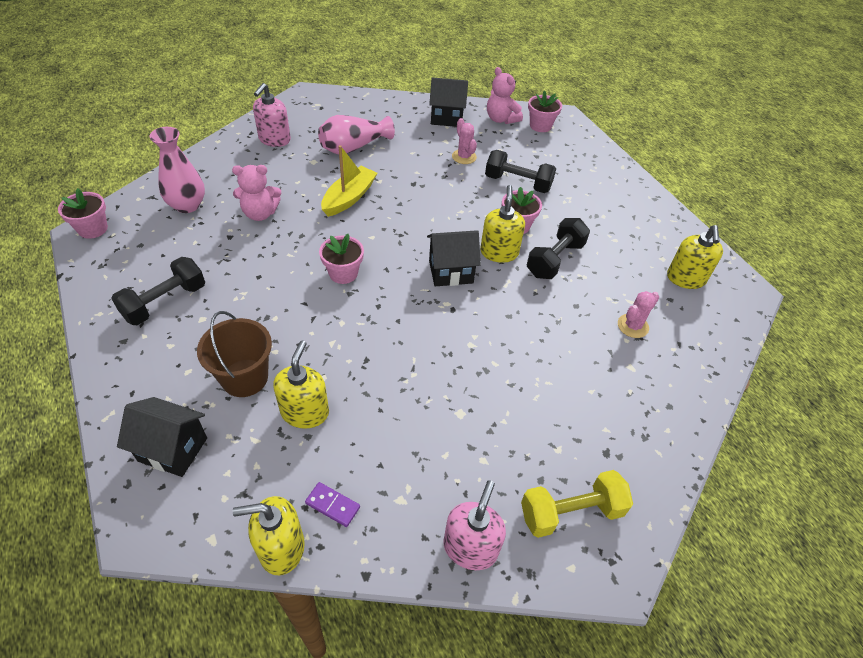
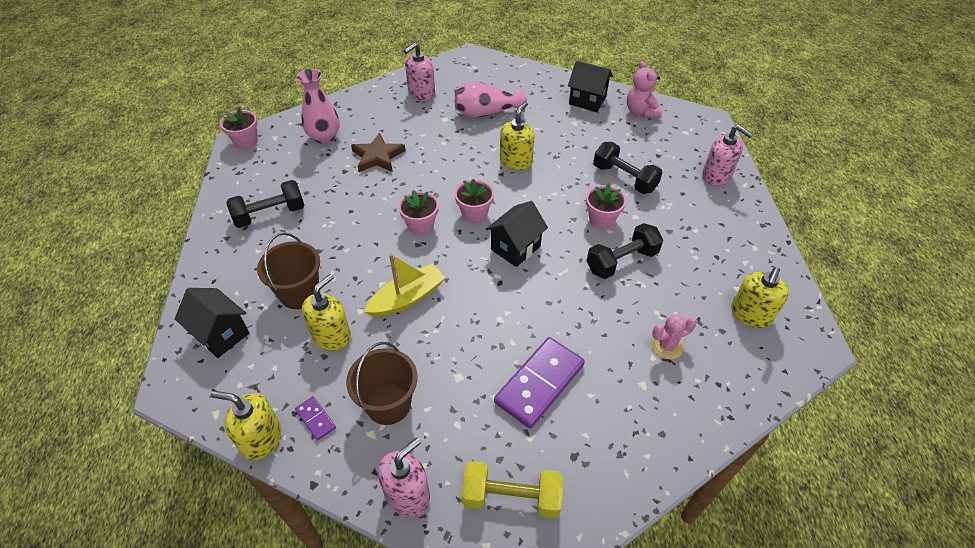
camera: 25 degrees right, 0 degrees up
pink teddy bear [232,165,281,221] -> brown star [351,133,405,172]
yellow boat [321,145,377,217] -> yellow boat moved to [364,253,446,317]
black house [427,230,481,286] -> black house turned 60 degrees counterclockwise [486,201,548,267]
pink cactus [452,118,477,164] -> none
yellow soap dispenser [480,185,525,263] -> yellow soap dispenser moved to [500,102,534,170]
pink flower pot [528,91,562,132] -> pink flower pot moved to [454,179,494,223]
none -> brown bucket [346,342,418,425]
none -> purple domino [494,337,585,429]
none -> pink soap dispenser [702,125,753,186]

